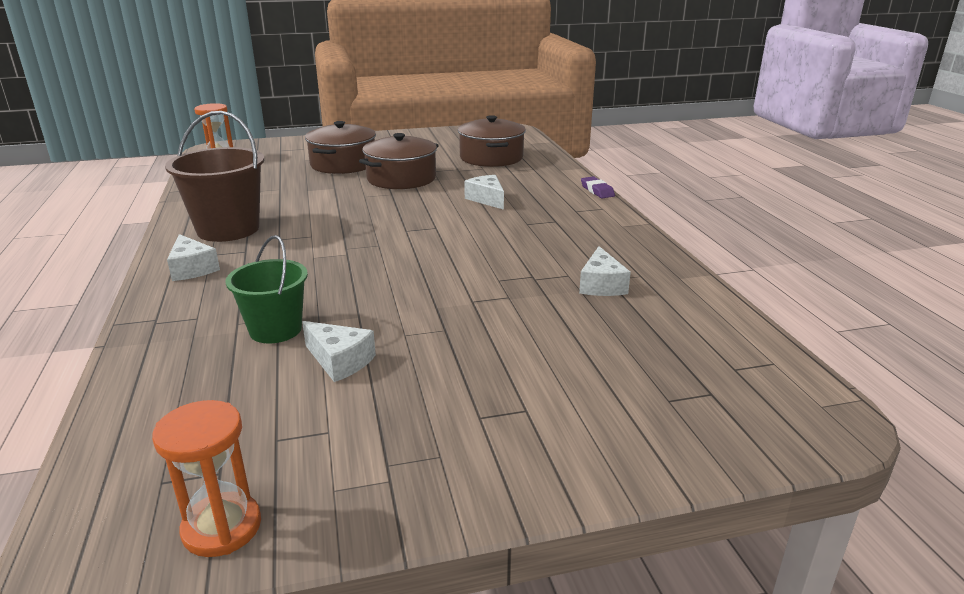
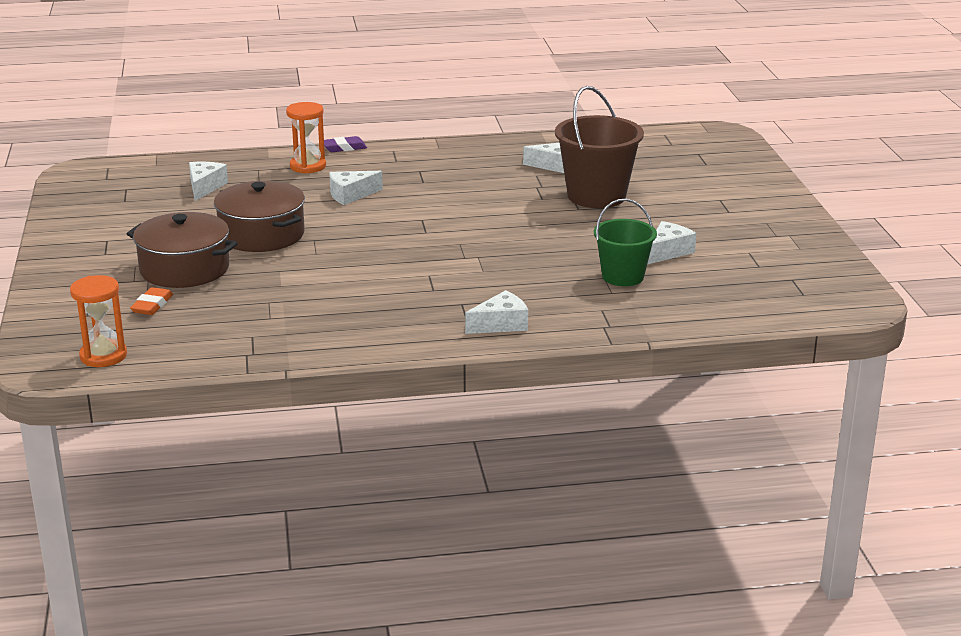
camera: 85 degrees left, 0 degrees up
orange hourglass [152,400,261,557] -> orange hourglass moved to [286,102,326,174]
brown bucket [165,111,264,242] -> brown bucket moved to [555,86,644,208]
brown pot [458,115,526,167] -> white cheese [189,162,228,201]
none -> orange eraser [130,287,173,315]

